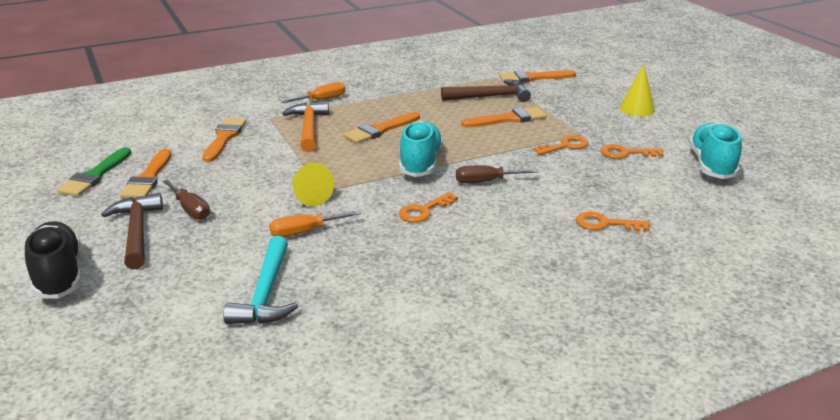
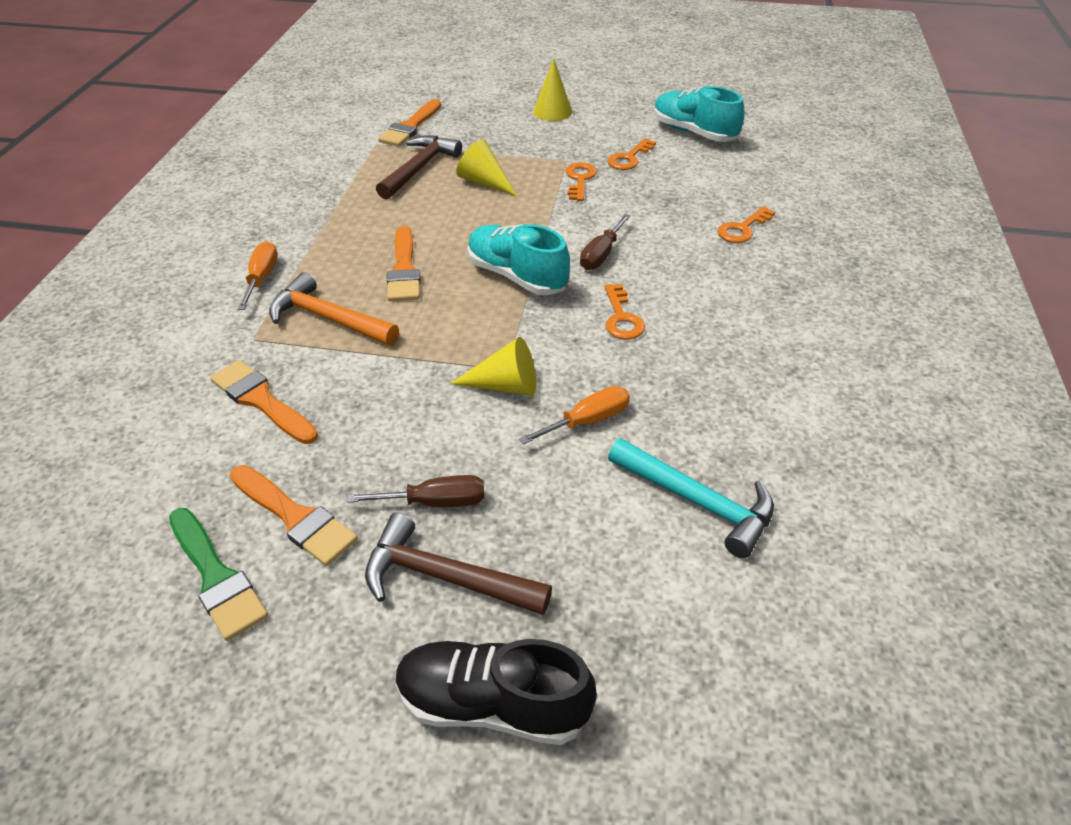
camera: 55 degrees left, 15 degrees up
orange screwdriver [269,211,361,237] -> orange screwdriver turned 135 degrees counterclockwise [519,386,630,445]
orange brush [461,107,547,127] -> yellow cone [456,139,517,196]

